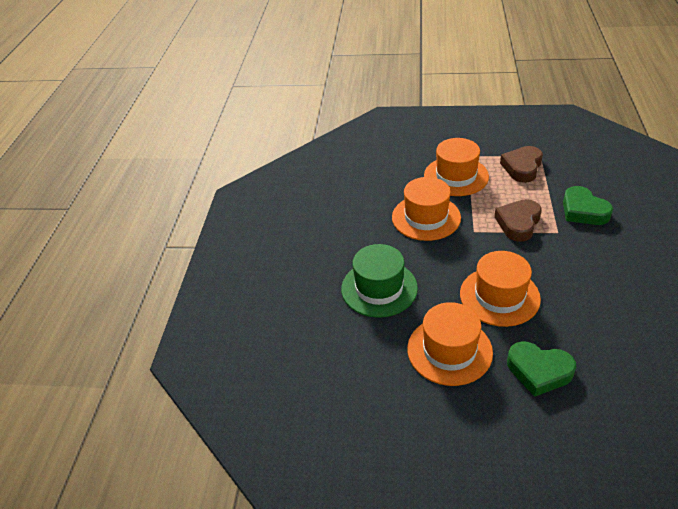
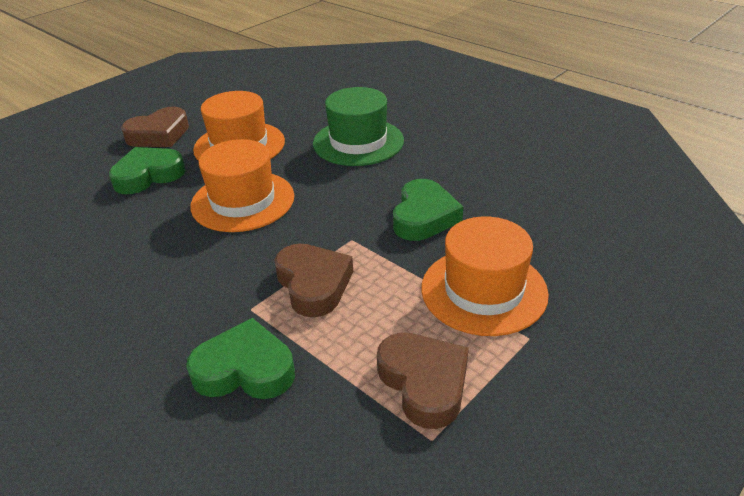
camera: 125 degrees right, 5 degrees down
orange hat [392,177,461,241] -> green heart [393,179,463,241]
none -> brown heart [121,107,189,147]

